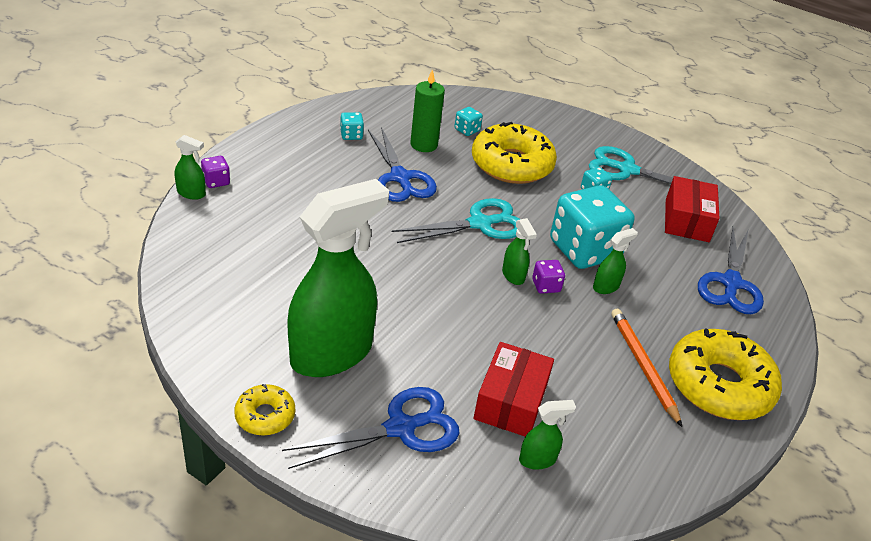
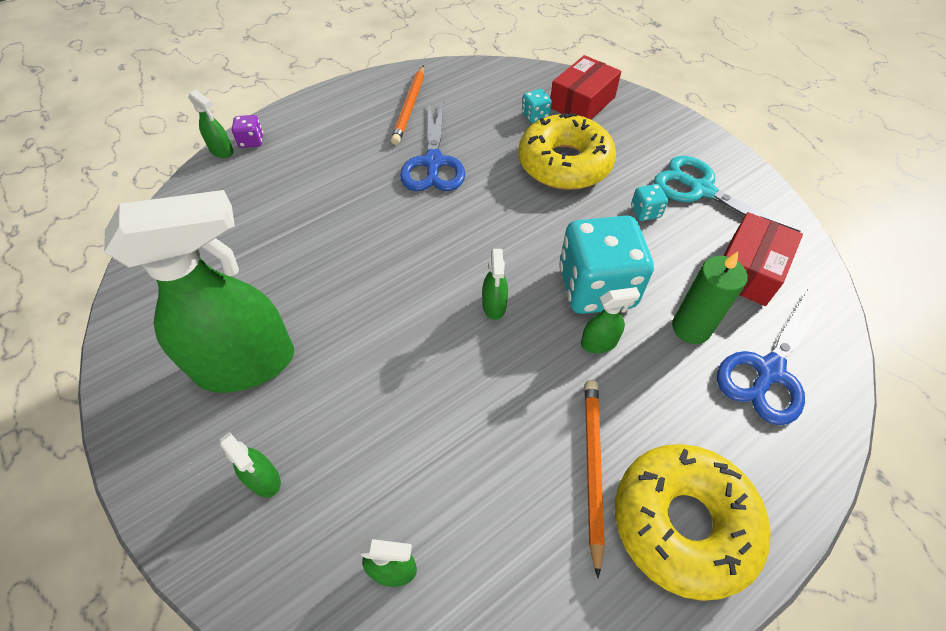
camera: 25 degrees right, 15 degrees up
yellow donut [234,384,295,436] -> none
blue scissors [282,387,460,469] -> green spray bottle [219,432,281,498]
turquoise dice [340,112,364,140] -> orange pencil [391,65,424,145]
turquoise scissors [392,198,520,243] -> none
green candle [411,69,445,152] -> green candle moved to [672,251,748,344]
red box [473,342,554,436] -> red box moved to [550,55,621,119]
purple dice [532,260,565,294] -> none

